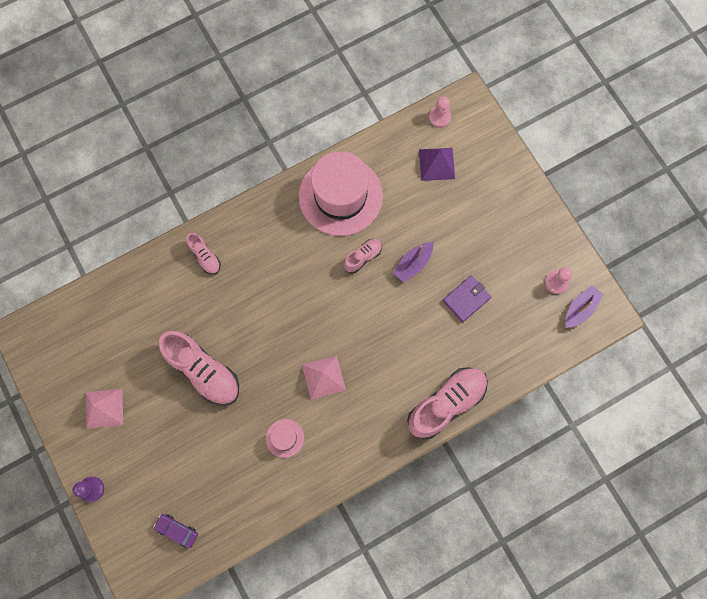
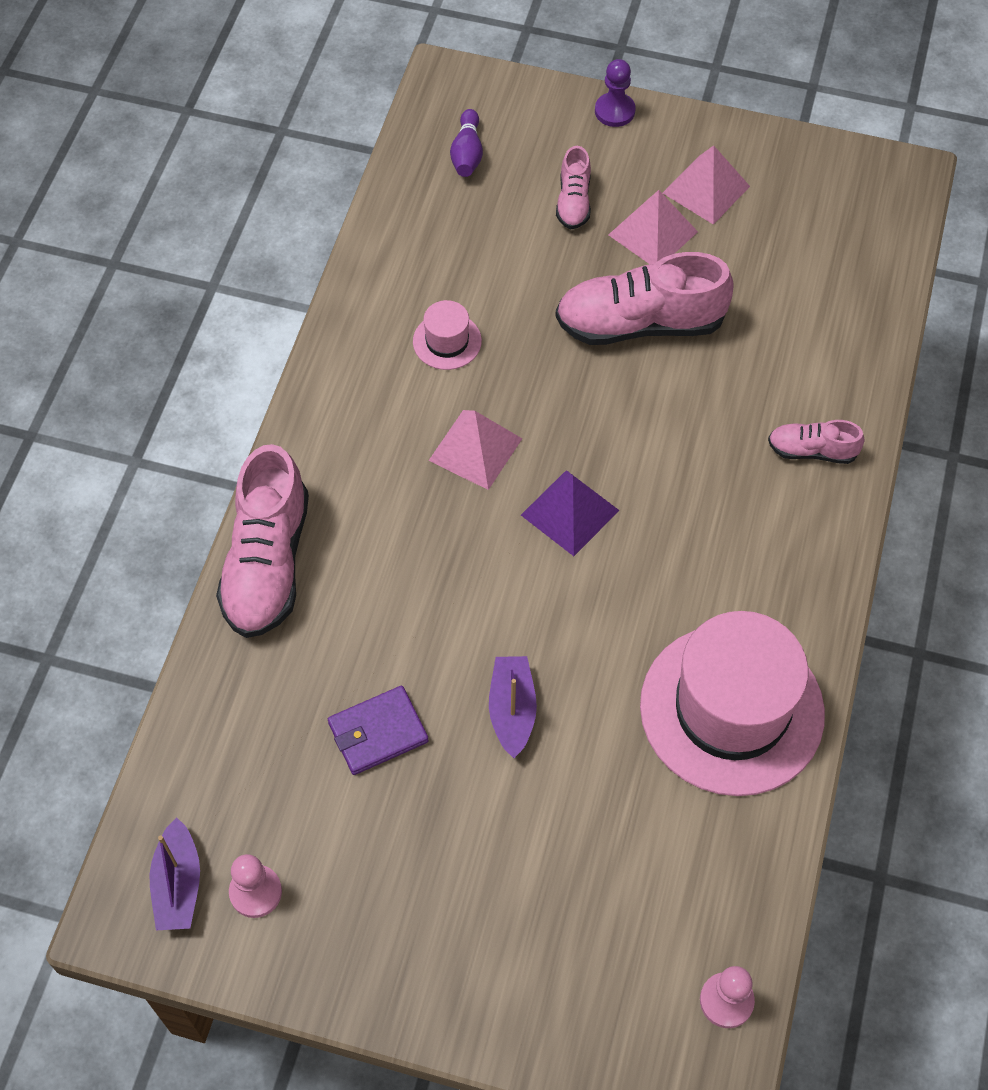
camera: 135 degrees right, 15 degrees down
purple car [153,514,198,548] -> purple bowling pin [450,109,483,177]
pink shoe [344,239,382,273] -> pink shoe moved to [556,146,591,229]
purple pyramid [419,148,455,181] -> purple pyramid moved to [521,470,620,556]
purple wallet [443,275,491,322] -> purple wallet turned 60 degrees clockwise [328,686,429,775]
none -> pink pyramid [608,190,698,264]

